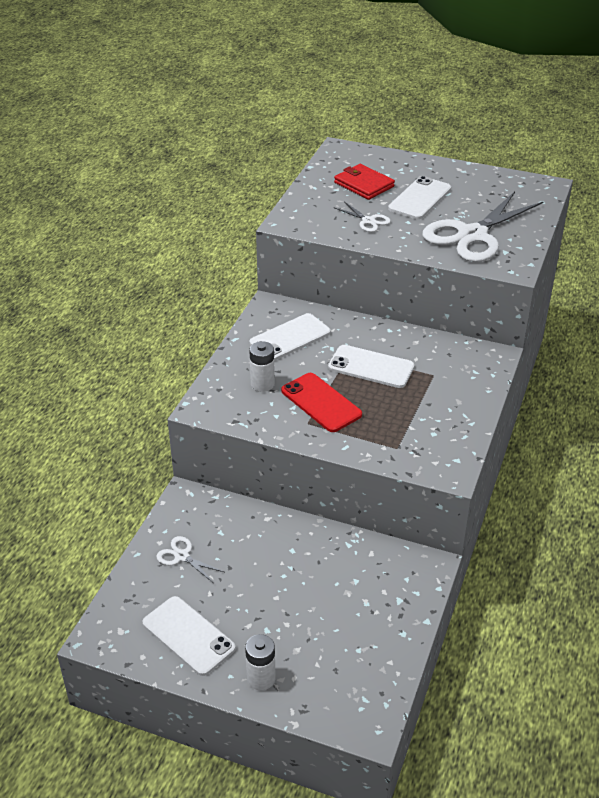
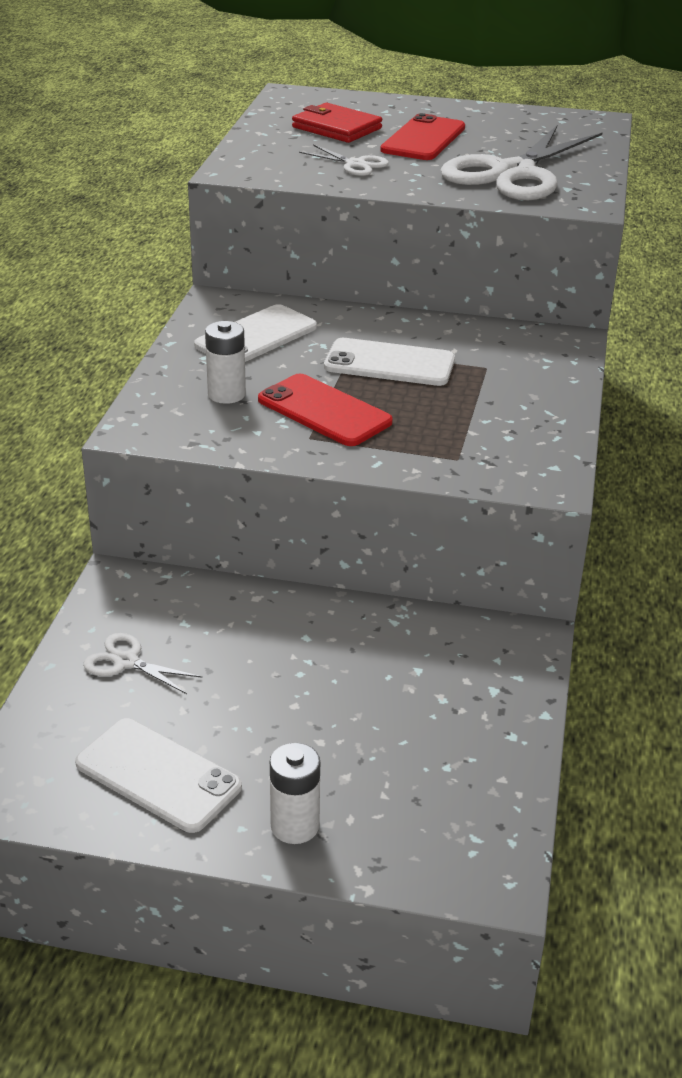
camera: 10 degrees left, 5 degrees down
white phone [388,176,451,219] -> red phone [380,113,465,160]

